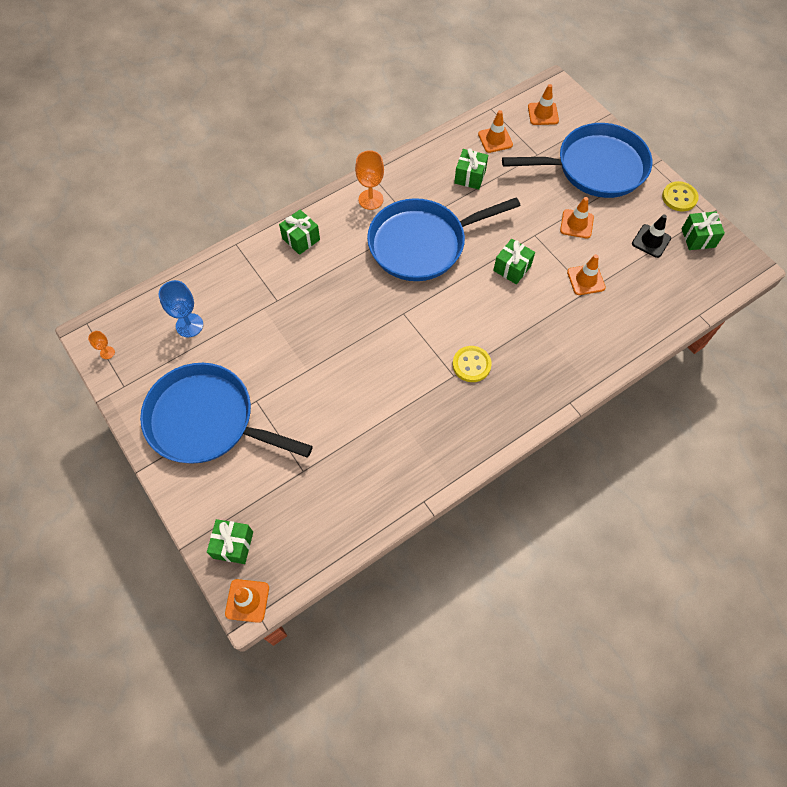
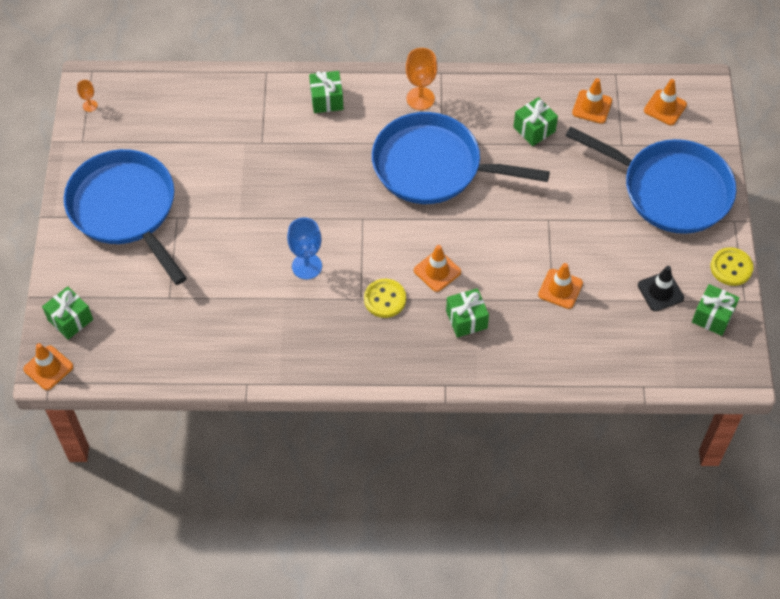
camera: 35 degrees right, 5 degrees down
blue goblet [158,280,203,337] -> blue goblet moved to [287,217,322,280]
green gift [493,239,535,284] -> green gift moved to [446,288,489,337]
orange traffic cone [560,197,594,239] -> orange traffic cone moved to [414,245,461,292]

